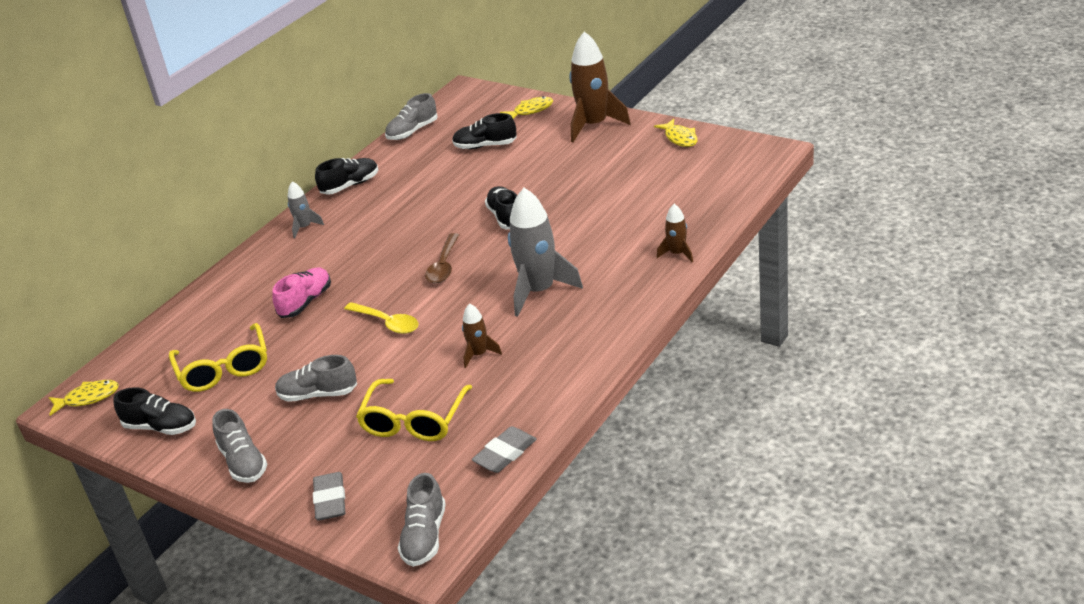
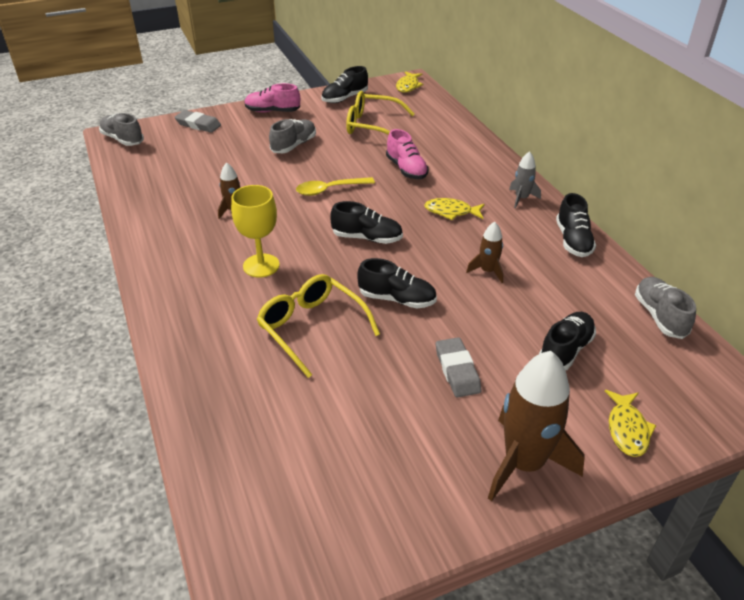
camera: 120 degrees right, 5 degrees up
grey shoe [212,409,267,483] -> pink shoe [245,83,300,112]
yellow glasses [356,379,472,441] -> yellow glasses moved to [257,274,380,378]
brown spoon [425,233,459,283] -> black shoe [330,201,403,244]
grey eraser [472,426,537,473] -> grey eraser moved to [436,337,481,398]
grey rocket [508,188,583,317] -> yellow goblet [231,185,280,277]
yellow fish [654,119,698,147] -> yellow fish moved to [424,198,485,220]
brown rocket [657,204,693,262] -> brown rocket moved to [466,222,504,283]

